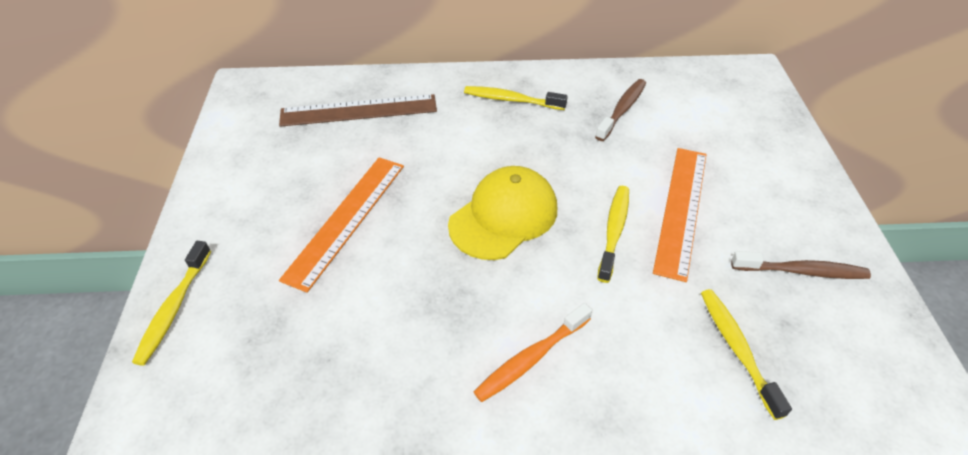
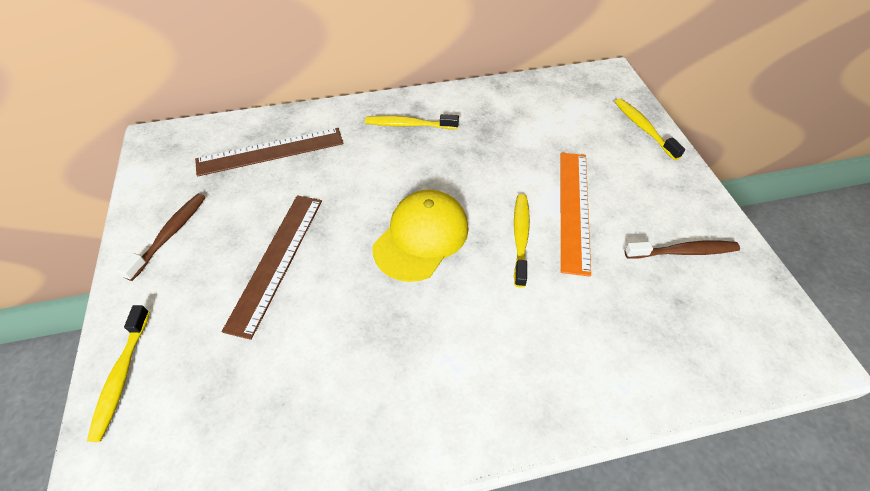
camera: 10 degrees left, 5 degrees up
orange ruler [279,157,404,293] -> brown ruler [222,195,322,340]
orange toothbrush [474,303,592,402] -> none
brown toothbrush [595,79,646,141] -> brown toothbrush moved to [117,193,206,281]
yellow toothbrush [701,289,792,420] -> yellow toothbrush moved to [615,98,685,160]

